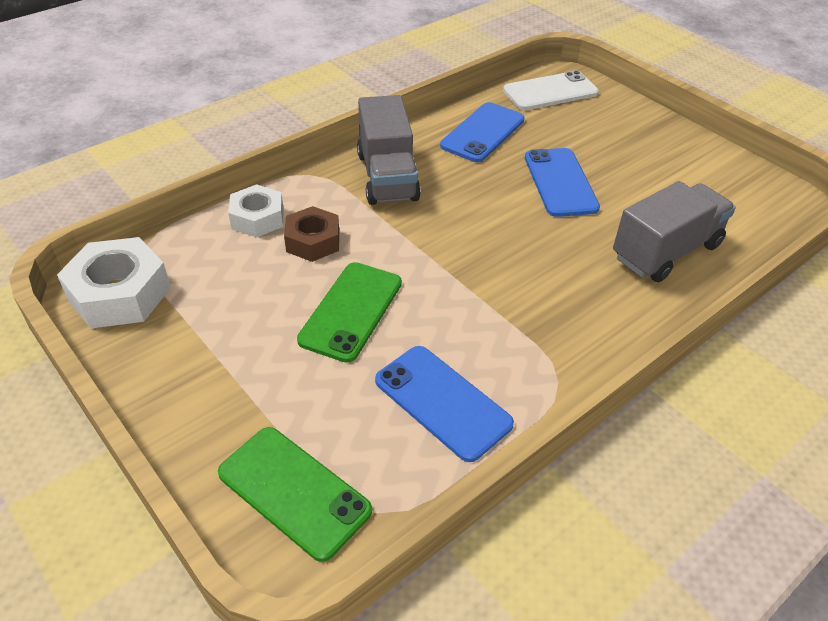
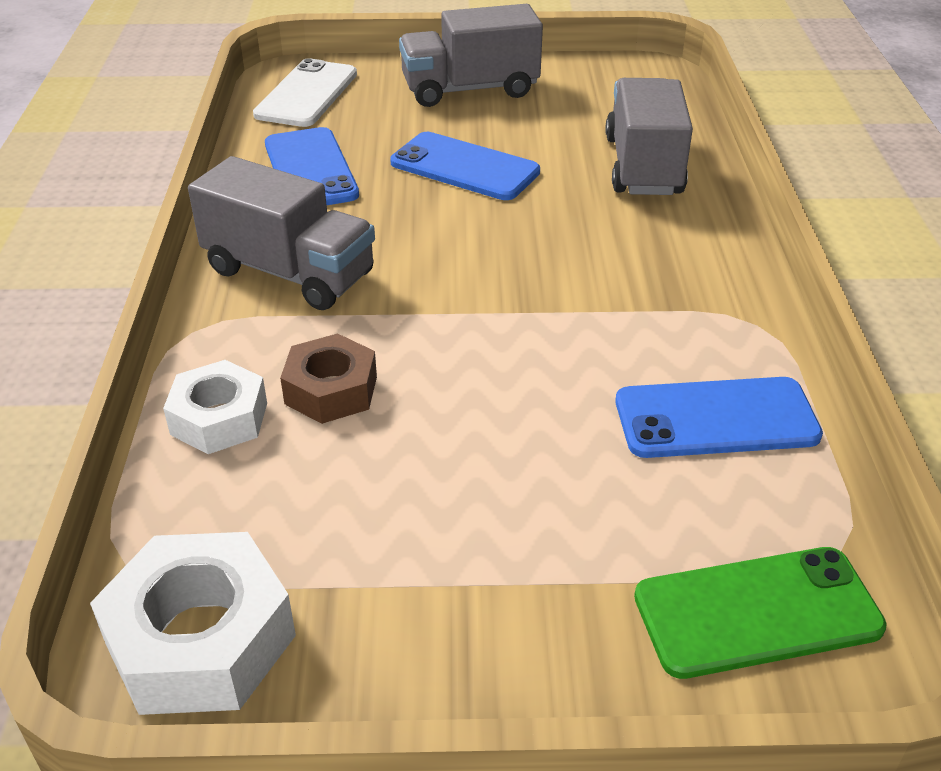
camera: 50 degrees left, 5 degrees down
green phone [297,262,402,363] -> none
none -> grey truck [399,4,543,107]

